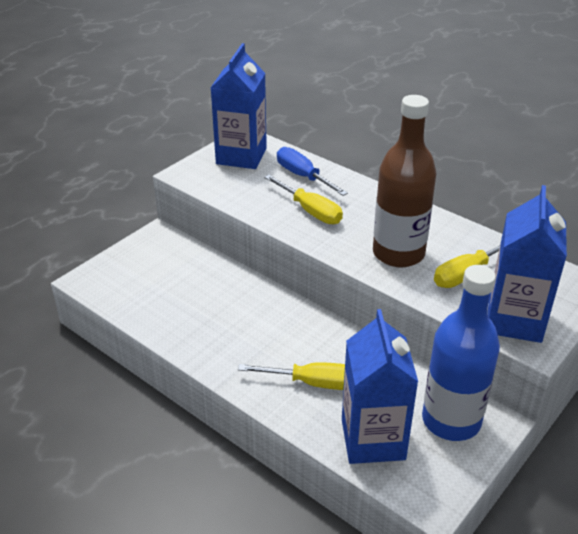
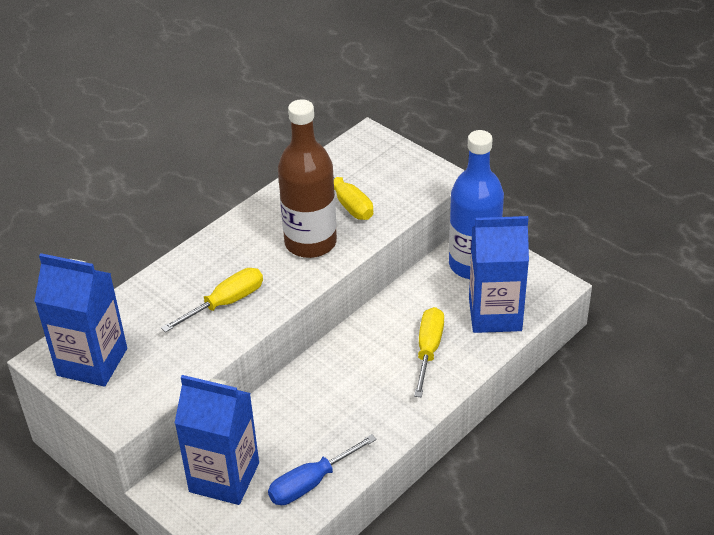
camera: 85 degrees left, 5 degrees up
blue screwdriver [277,147,348,196] -> blue screwdriver moved to [268,434,377,505]
blue carton [487,185,567,343] -> blue carton moved to [175,375,259,505]

